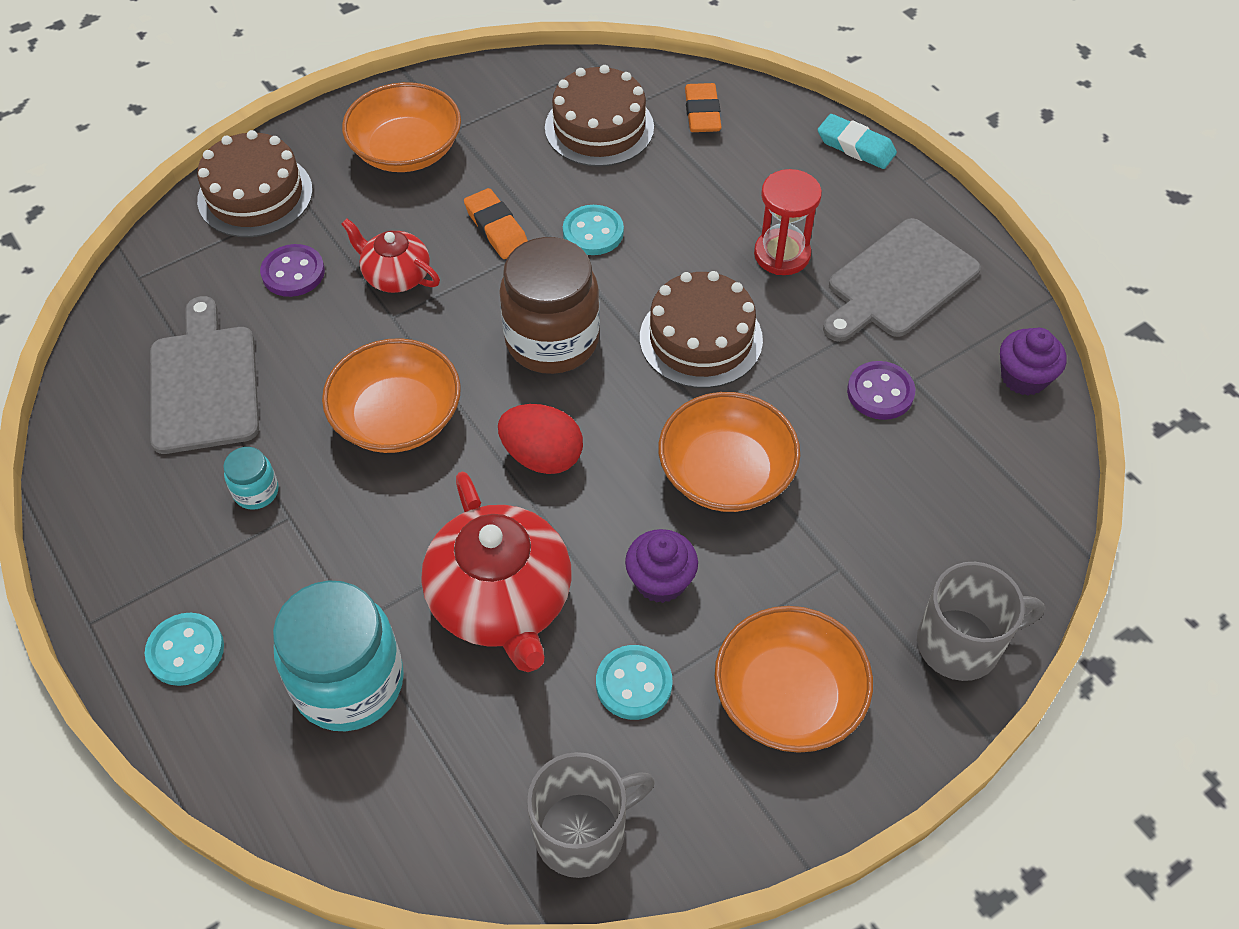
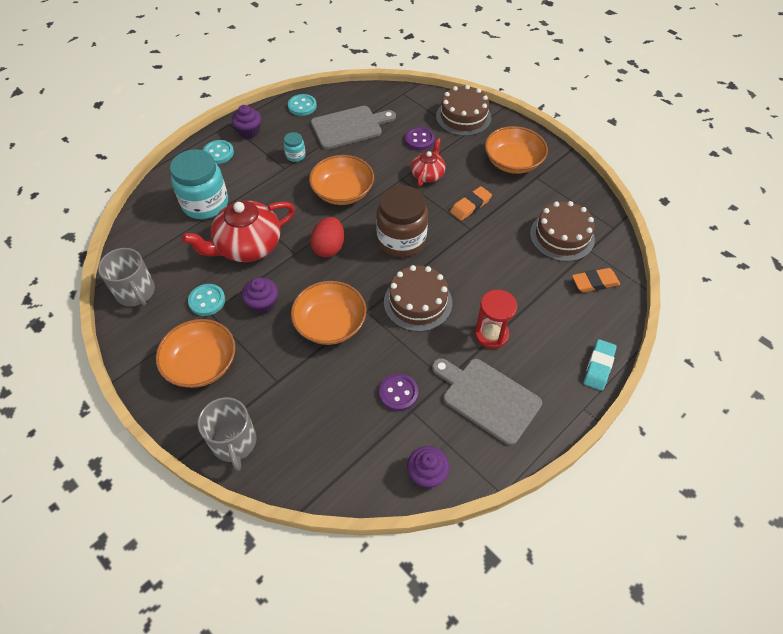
camera: 80 degrees right, 0 degrees up
turquoise button [563,205,624,255] -> turquoise button moved to [288,94,317,116]
none -> purple cupcake [232,105,261,139]

